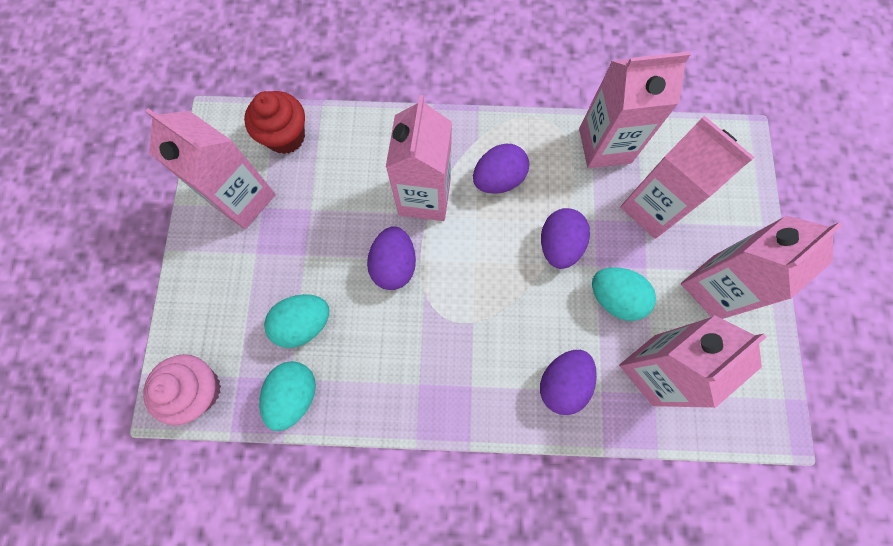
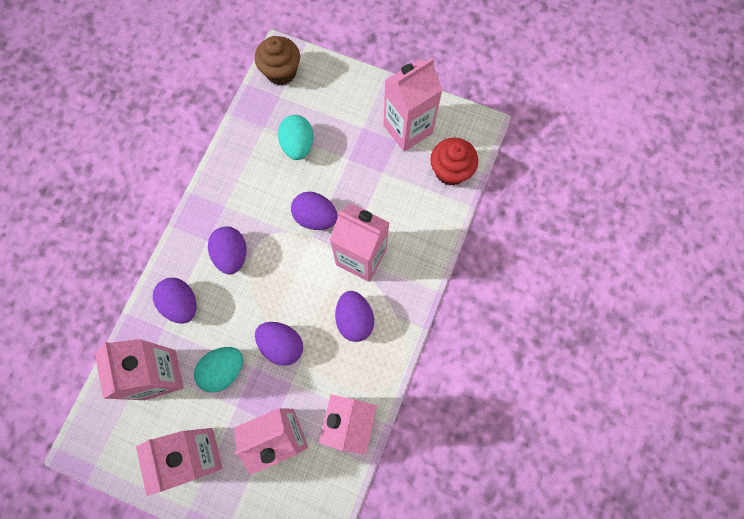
camera: 110 degrees right, 0 degrees up
pink cupcake [143,354,221,425] -> brown cupcake [255,36,300,85]
turquoise egg [259,361,316,431] -> none
none -> purple egg [208,226,246,275]

